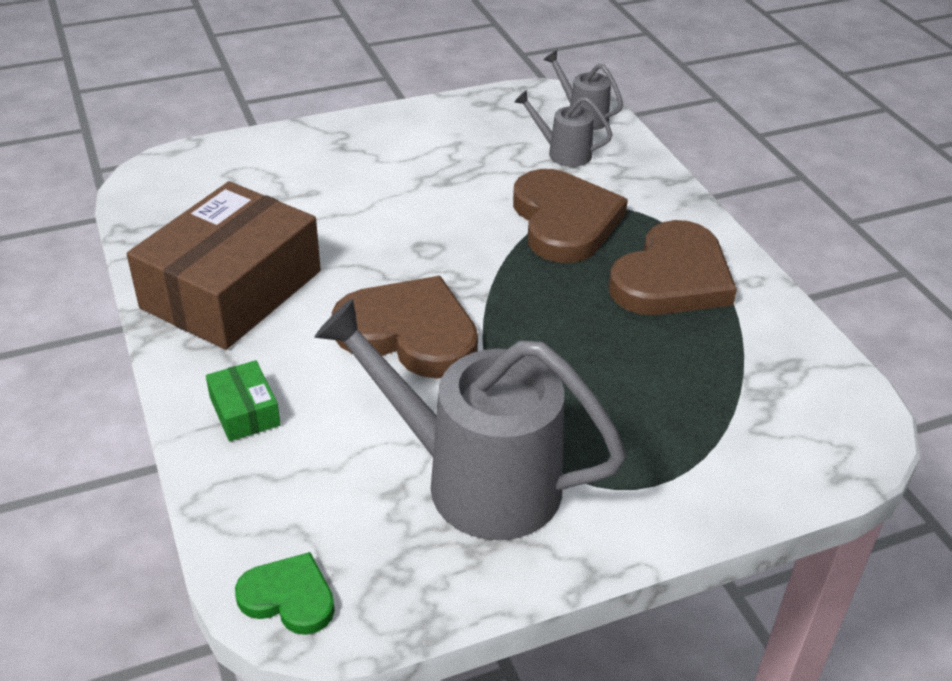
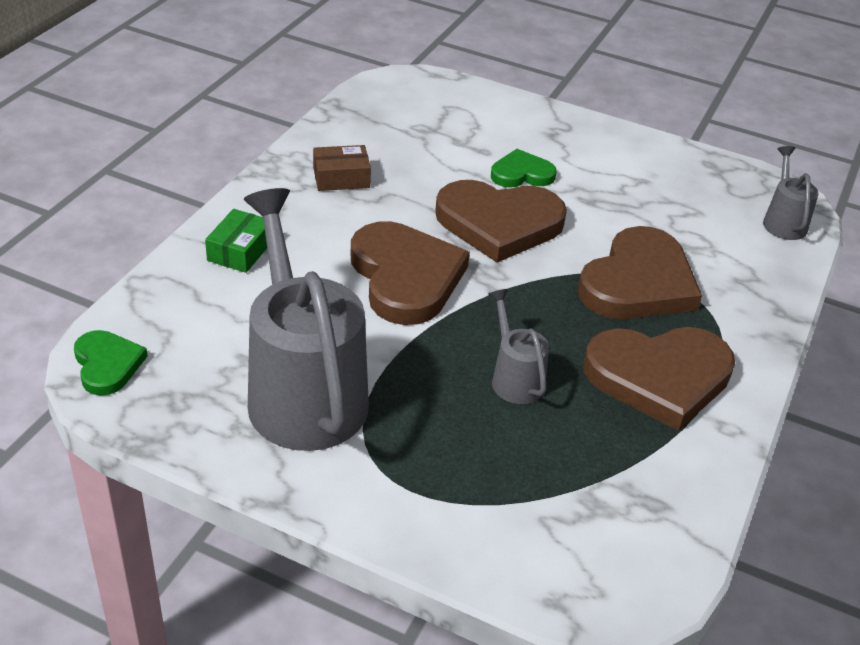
camera: 45 degrees right, 0 degrees up
brown box [127,181,321,350] -> brown box [313,145,371,191], size x0.41
grey watering can [514,90,613,167] -> grey watering can moved to [488,289,549,404]
none -> brown heart [435,180,567,263]
none -> green heart [491,149,557,188]

